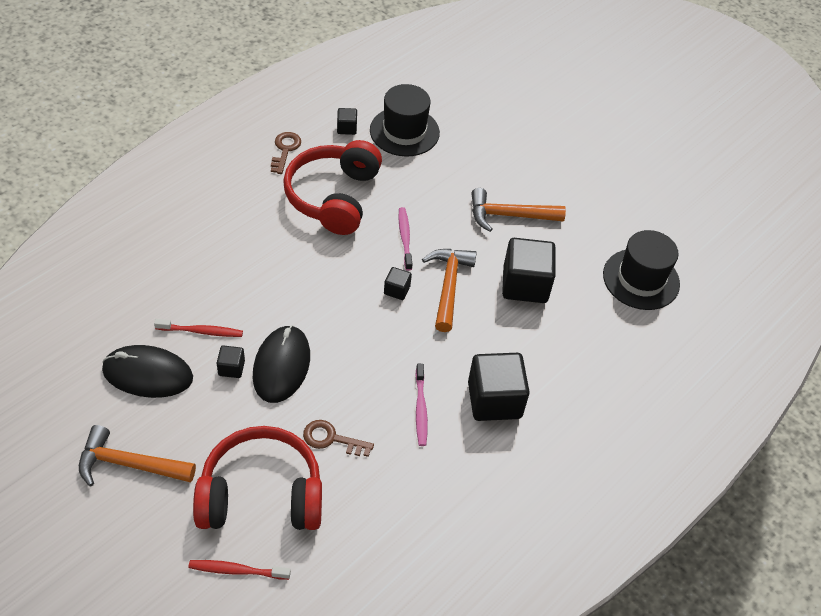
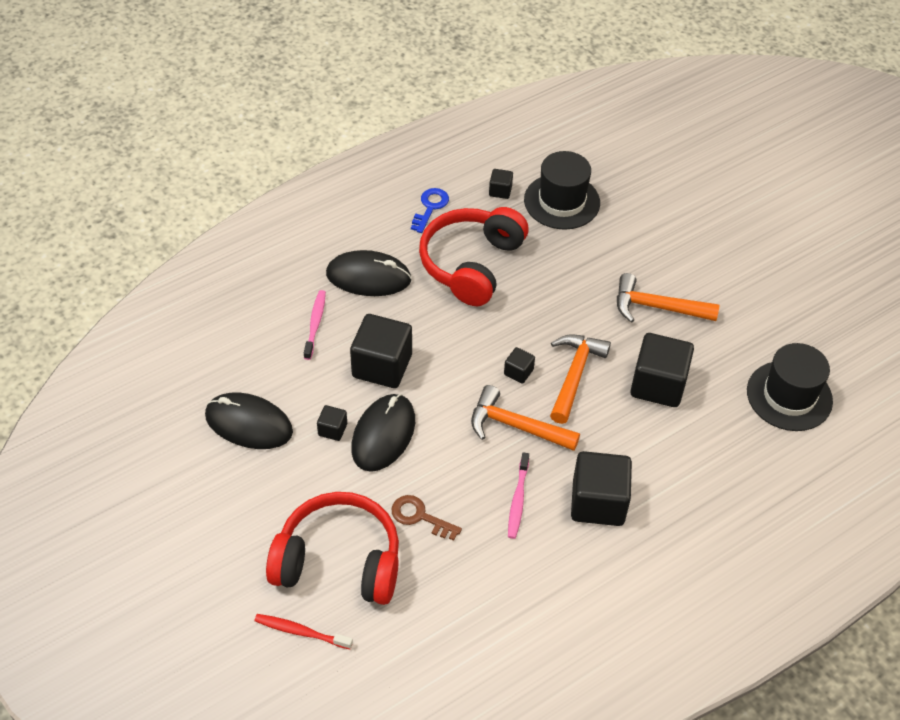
camera: 15 degrees right, 0 degrees up
orange hammer [79,425,196,487] -> orange hammer moved to [471,385,580,451]
red toothbrush [154,319,243,337] -> none
brown key [271,132,301,174] -> blue key [411,188,449,233]
pink toothbrush [398,207,413,271] -> pink toothbrush moved to [304,290,326,360]
none -> black mouse [326,250,412,296]
none -> black cube [350,314,412,388]

